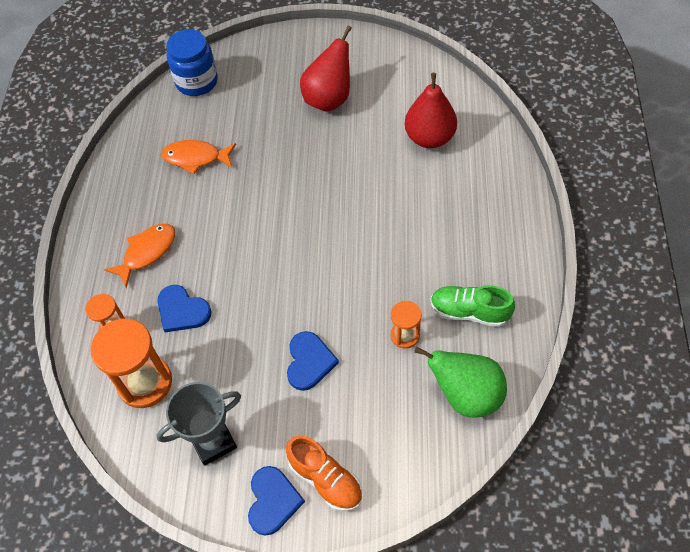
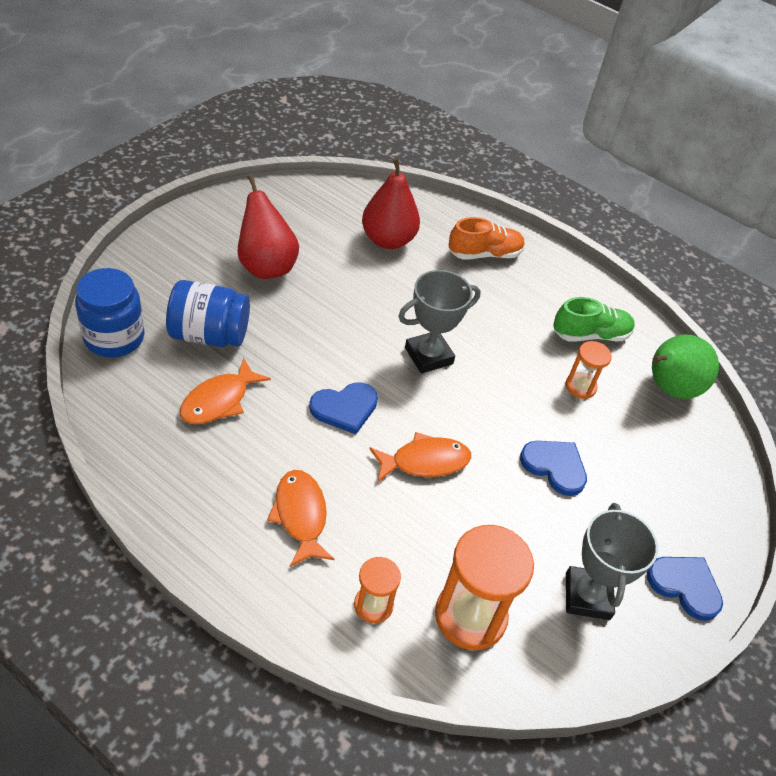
camera: 65 degrees left, 10 degrees down
blue heart [157,285,212,332] -> blue heart moved to [309,382,378,434]
orange shoe [286,435,362,511] -> orange shoe moved to [449,217,525,260]
green shoe [431,285,515,327] -> green shoe turned 150 degrees counterclockwise [553,297,635,341]
none -> blue jar [166,280,250,347]
none -> orange fish [369,432,471,482]
none -> grey trophy [398,270,481,373]

